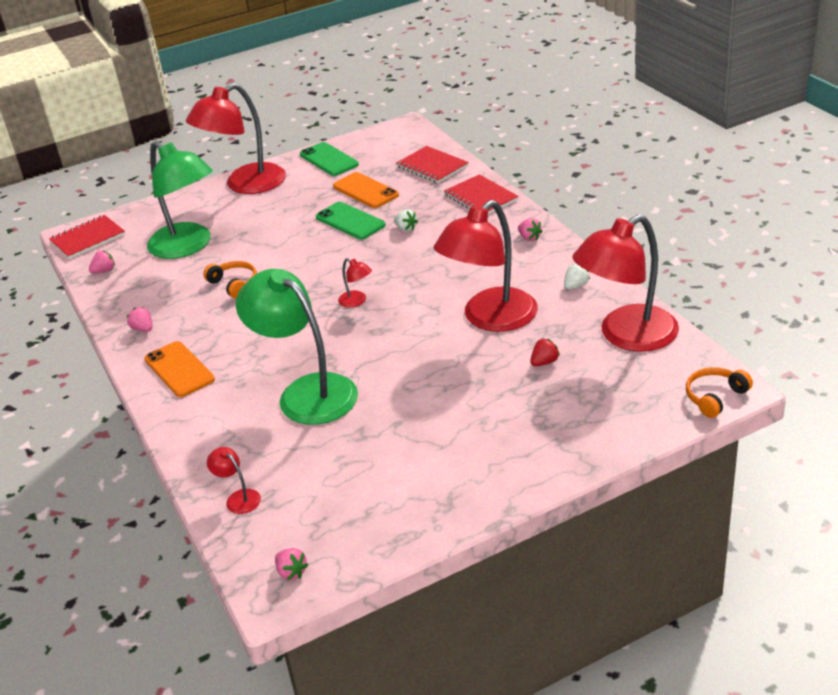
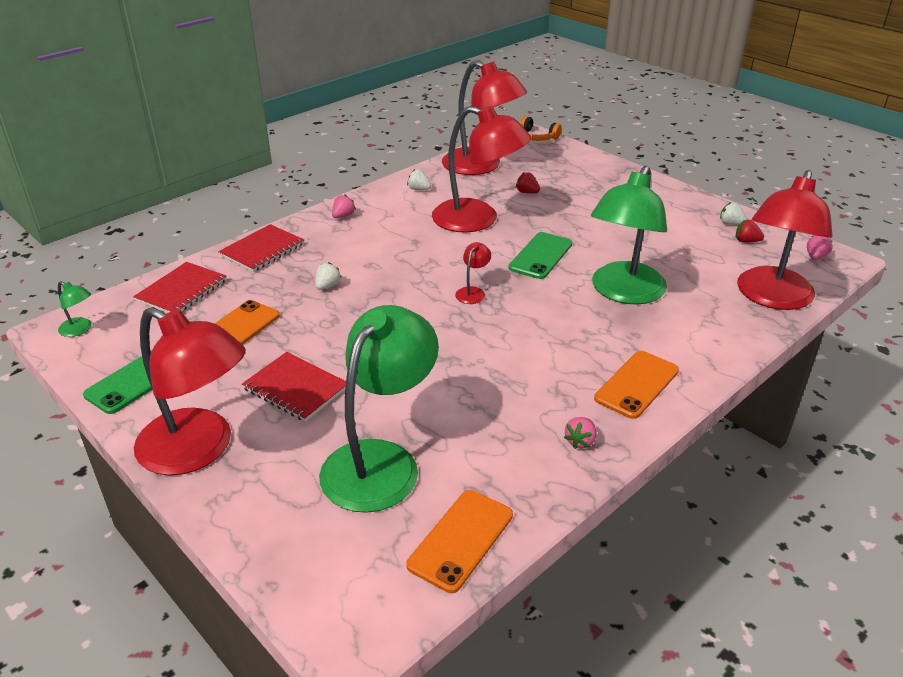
camera: 110 degrees left, 0 degrees up
red notebook [49,215,125,259] -> red notebook moved to [242,352,346,422]
pink strawberry [89,250,115,273] -> orange phone [406,490,513,593]
orange headphones [203,261,257,299] -> none
red lamp [207,447,261,514] -> red lamp [737,170,833,310], size x2.50
green phone [316,202,386,239] -> green phone moved to [509,232,572,279]
none -> green lamp [58,281,92,337]
none -> white strawberry [720,202,747,225]
none -> red strawberry [736,220,764,243]

